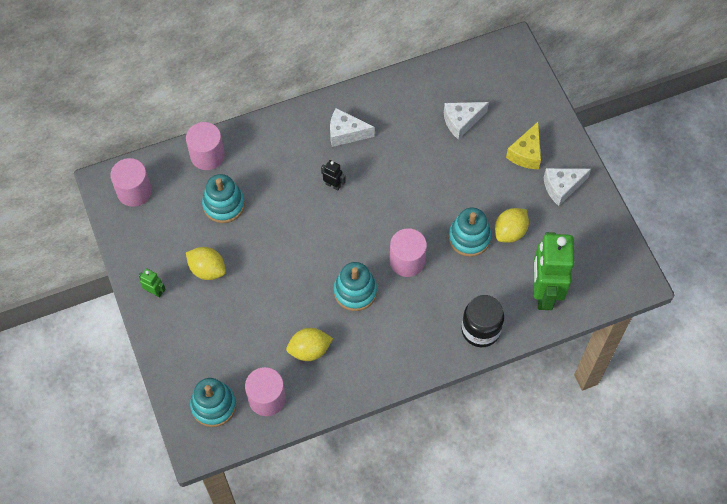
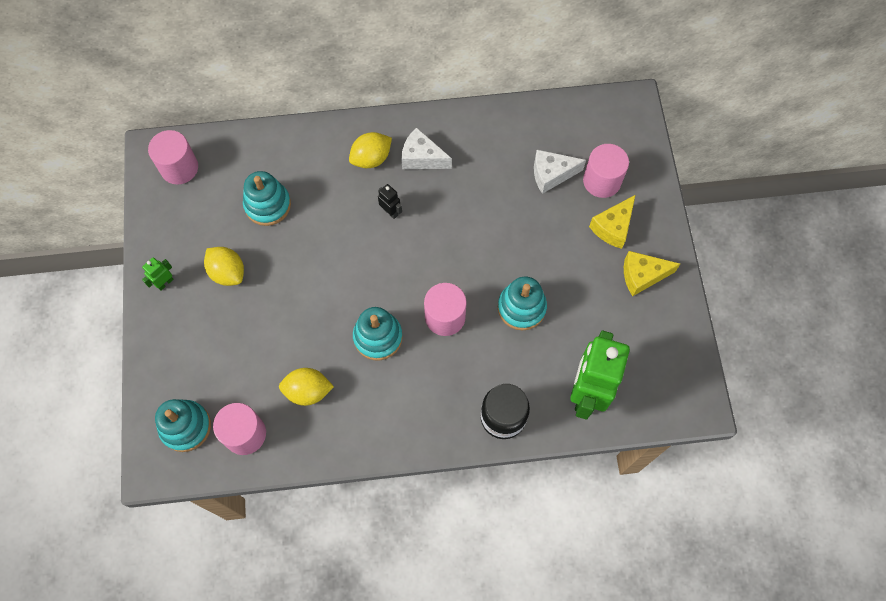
camera: 15 degrees right, 5 degrees up
green robot [139,268,166,298] -> green robot turned 90 degrees counterclockwise [142,257,174,291]
pink cylinder [186,122,225,170] -> pink cylinder moved to [583,144,629,198]
yellow lemon [495,208,529,243] -> yellow lemon moved to [349,132,392,168]
white cheese [543,168,591,206] -> yellow cheese [624,251,680,296]

